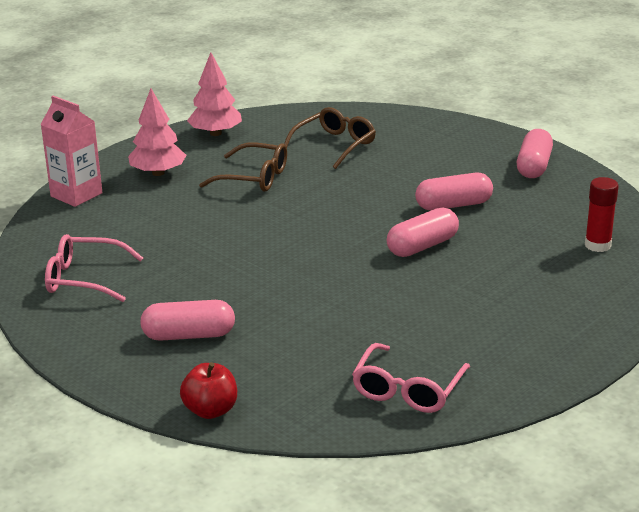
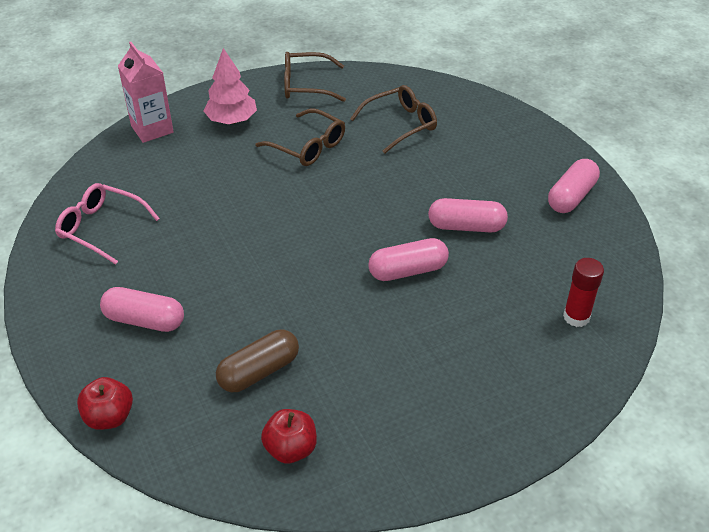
camera: 20 degrees right, 15 degrees up
pink tree [187,53,242,136] -> brown glasses [284,52,346,102]
pink glasses [352,343,470,413] -> red apple [261,409,317,463]
none -> brown capsule [216,330,299,392]

